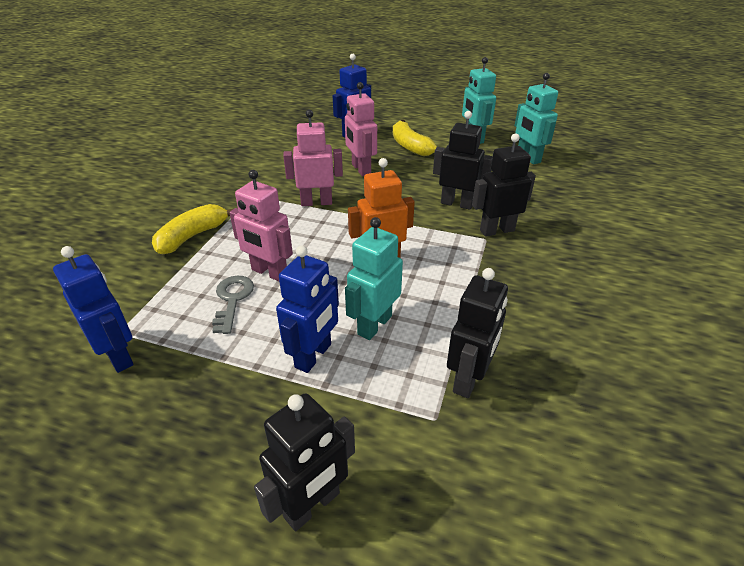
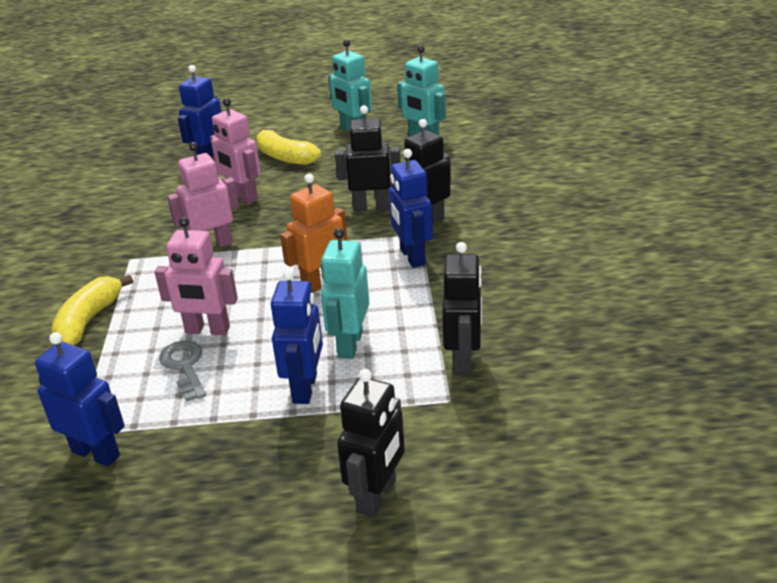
camera: 20 degrees left, 5 degrees down
none -> blue robot [388,149,433,268]

